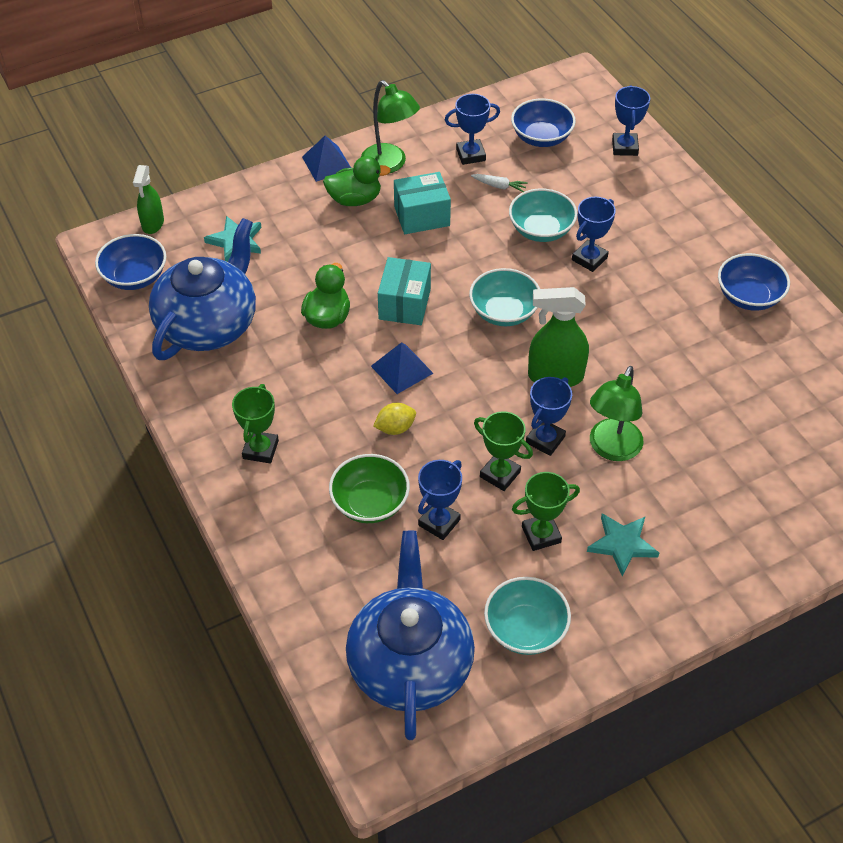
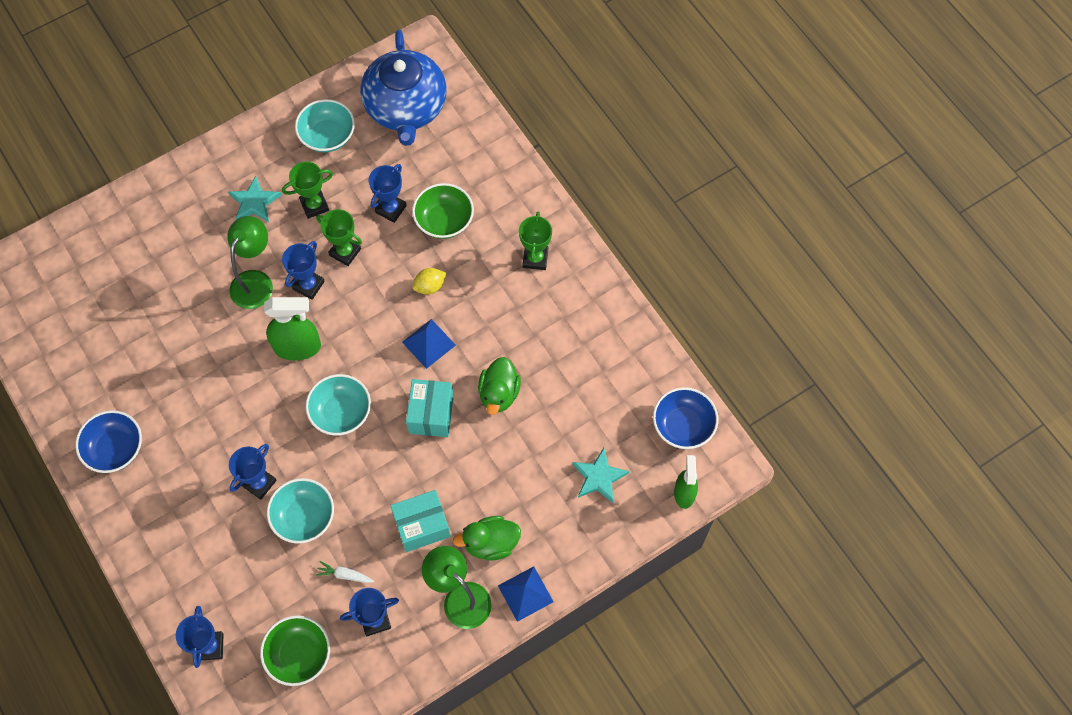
camera: 175 degrees right, 15 degrees up
blue teapot [149,218,256,360] -> none
blue bowl [511,98,576,147] -> green bowl [260,615,330,686]

